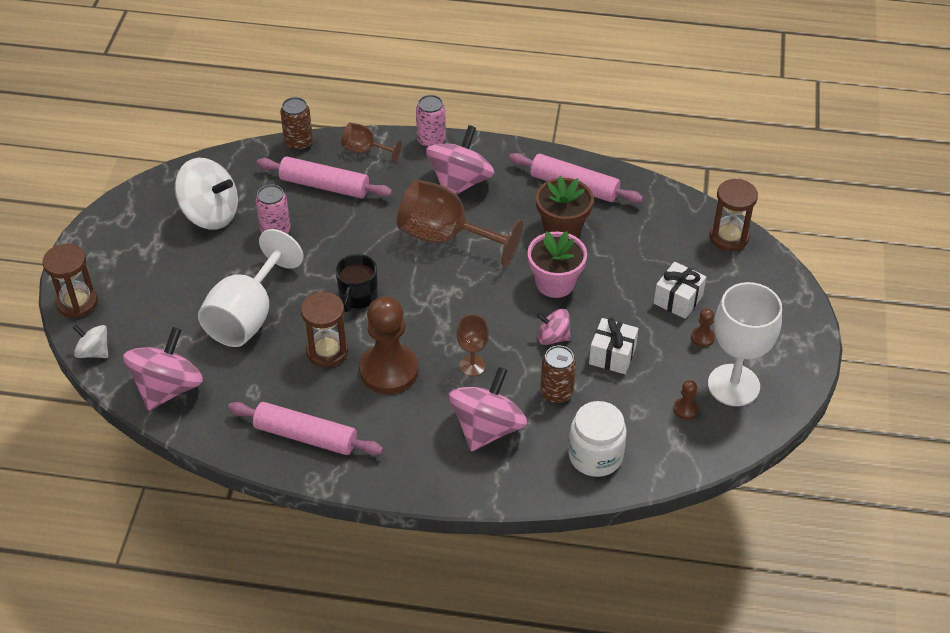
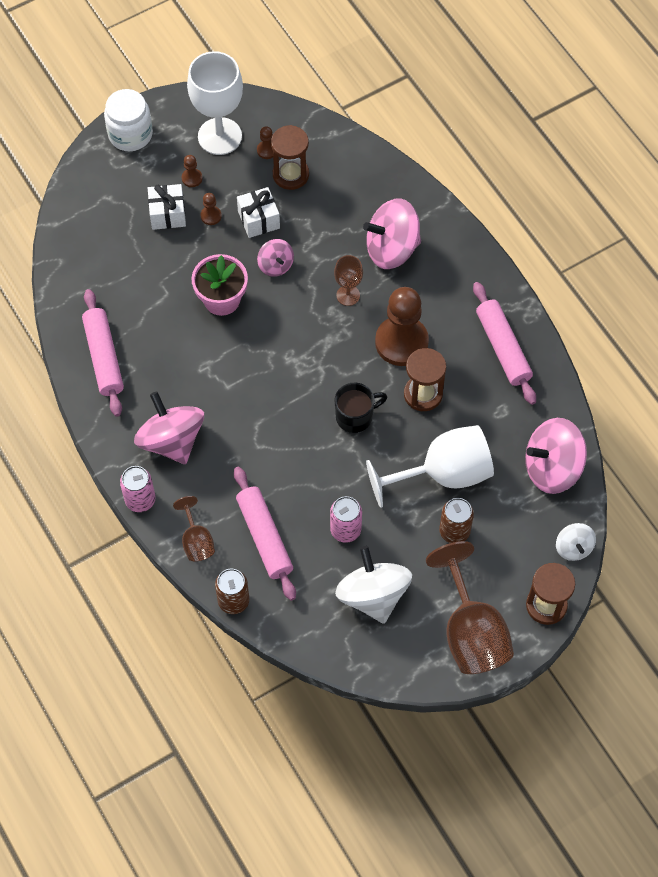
camera: 130 degrees left, 15 degrees up
brown goblet [397,180,523,267] -> brown goblet moved to [426,541,514,674]
pink spinning top [426,125,495,195] -> pink spinning top turned 75 degrees clockwise [134,392,204,464]
brown flower pot [536,176,594,237] -> none
brown can [540,345,576,403] -> brown can moved to [439,498,474,543]
white jar [568,401,627,477] -> white jar moved to [104,89,153,151]
brown hourglass [710,179,758,251] -> brown hourglass moved to [271,125,309,190]
none -> brown pawn [200,193,222,225]

